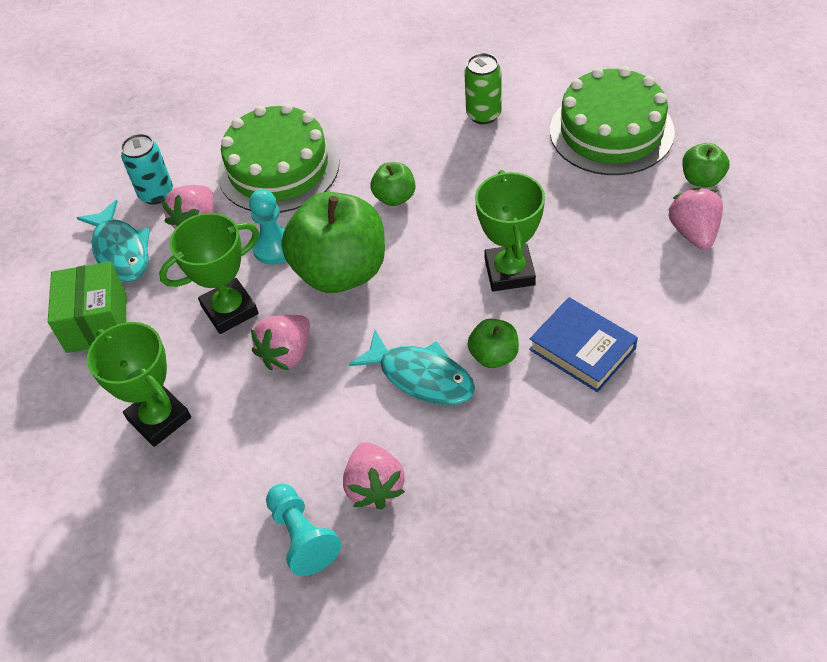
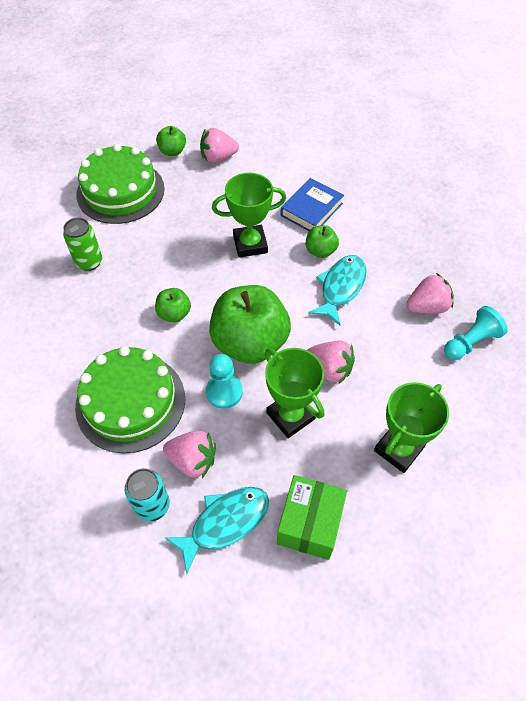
camera: 100 degrees left, 5 degrees up
green box [48,262,126,353] -> green box turned 60 degrees counterclockwise [277,475,347,560]

